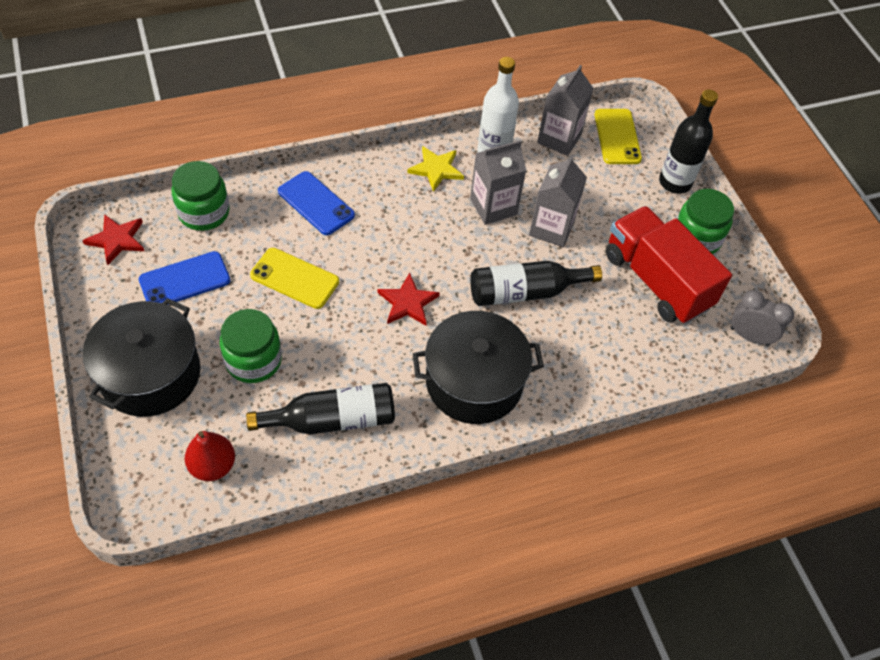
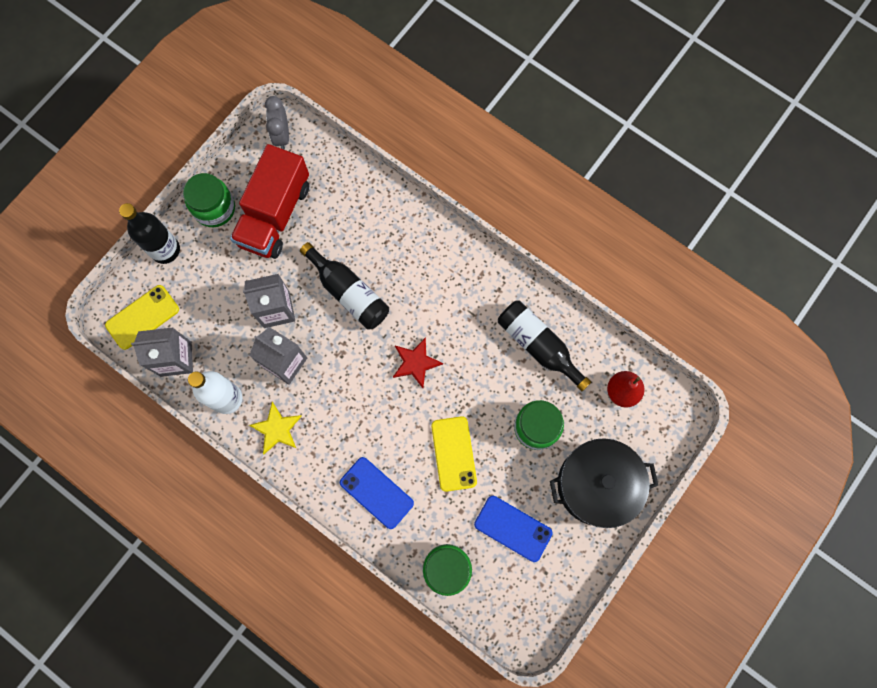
camera: 120 degrees left, 20 degrees up
red star [82,214,144,265] -> none
blue phone [278,171,355,235] -> blue phone turned 60 degrees counterclockwise [340,457,414,529]
black pot [413,311,544,424] -> none

